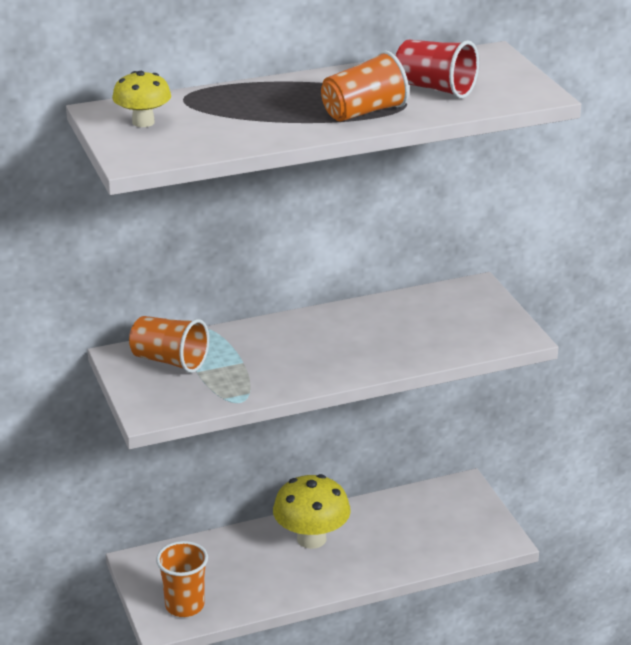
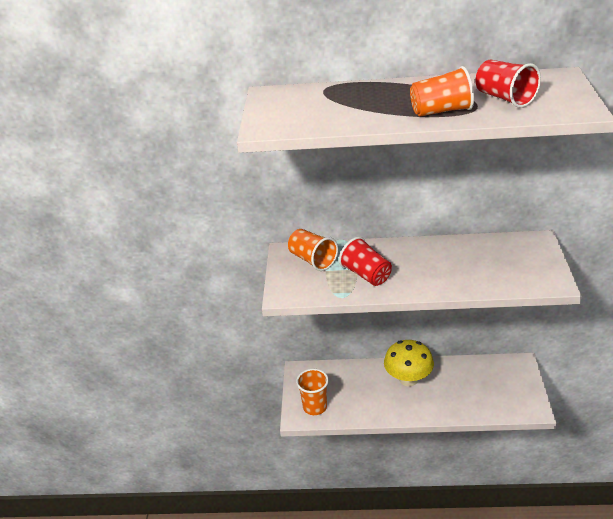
camera: 25 degrees right, 5 degrees up
yellow mushroom [112,71,171,127] -> none
none -> red cup [339,237,392,286]

